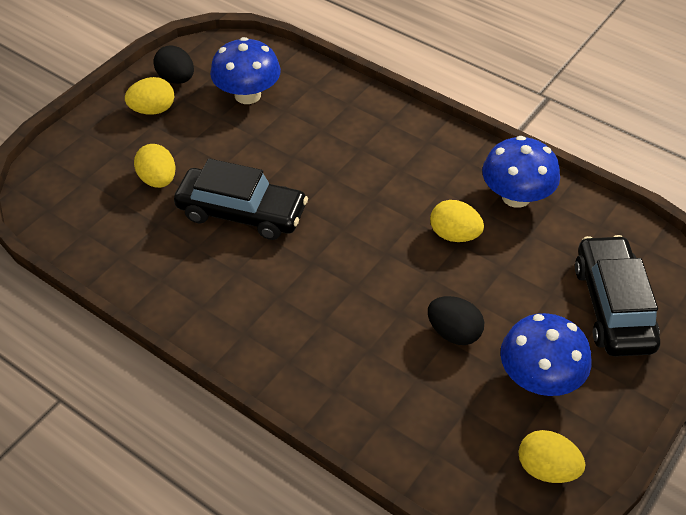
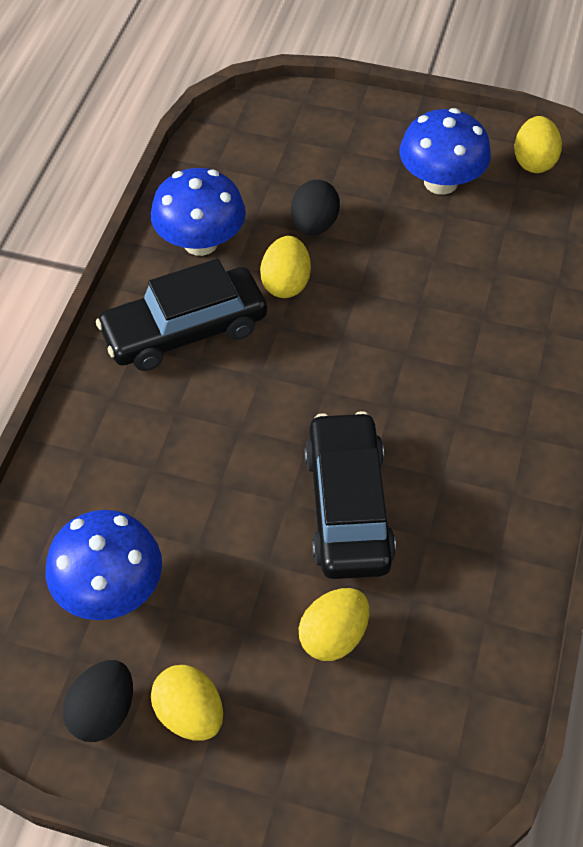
camera: 110 degrees left, 5 degrees up
black egg [428,296,484,345] -> black egg moved to [291,179,340,236]
black car [575,235,660,357] -> black car moved to [96,259,267,371]

